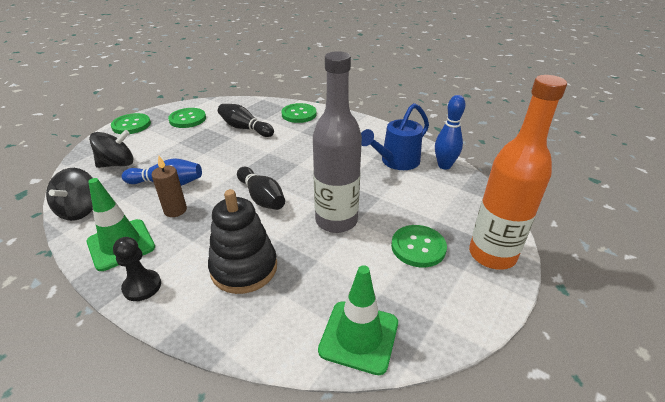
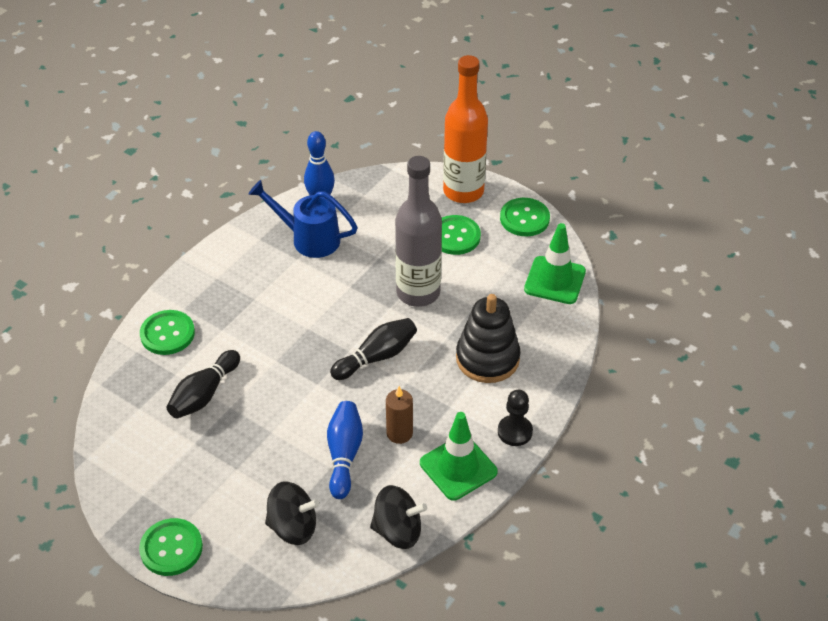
camera: 90 degrees left, 10 degrees up
black spinning top [89,130,133,168] -> black spinning top turned 120 degrees clockwise [265,481,319,545]
green button [168,108,206,128] -> green button moved to [500,198,550,236]
blue watering can [361,103,429,170] -> blue watering can turned 150 degrees clockwise [248,180,358,258]

